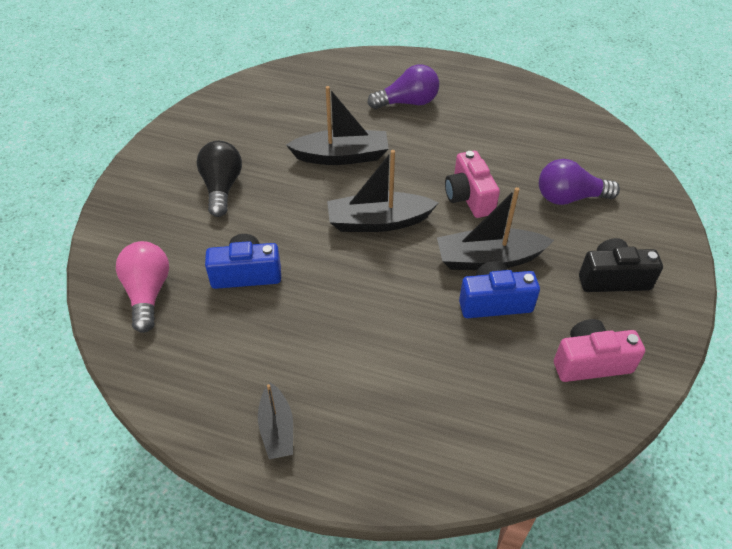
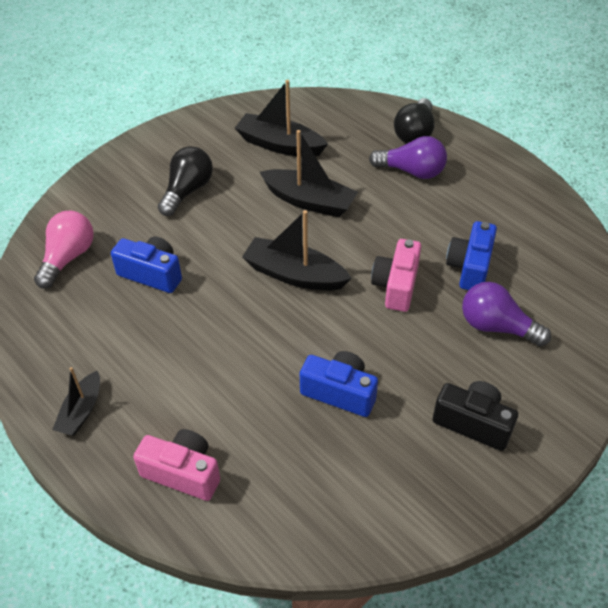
camera: 30 degrees right, 0 degrees up
black boat [437,187,554,270] -> black boat moved to [235,80,328,156]
pink camera [554,319,645,382] -> pink camera moved to [133,429,220,501]
none -> black light bulb [394,98,435,143]
none -> blue camera [446,221,497,290]

